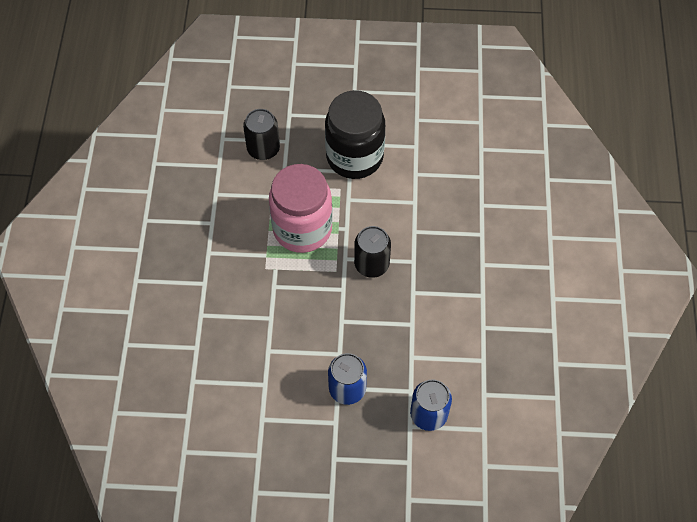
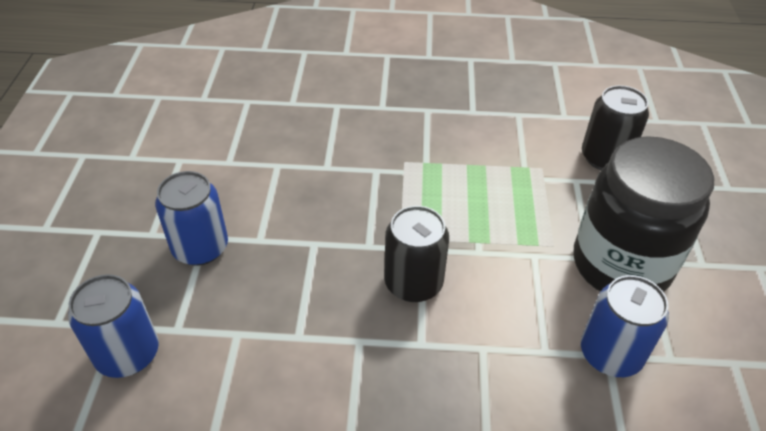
camera: 90 degrees right, 15 degrees down
pink jar [269,164,333,253] -> none
none -> blue can [581,275,669,377]

